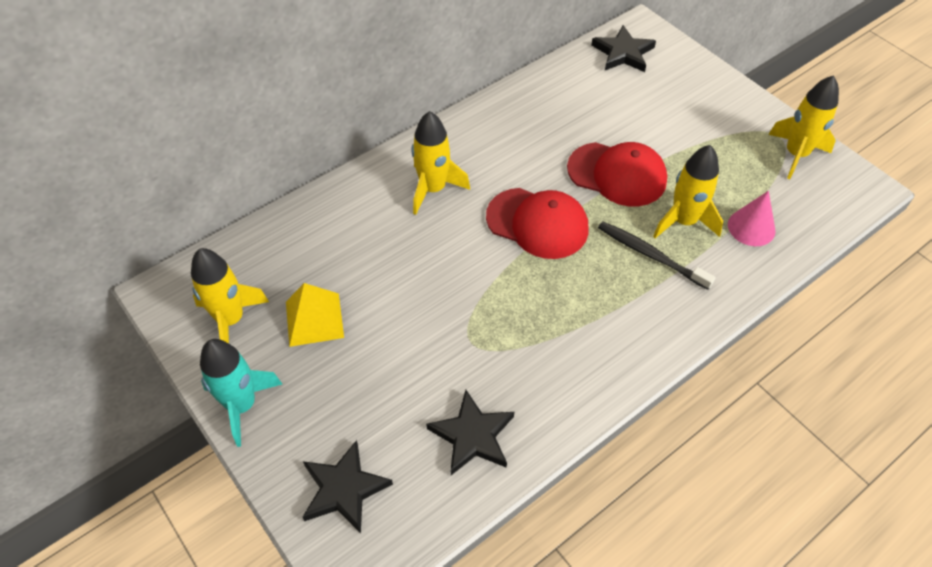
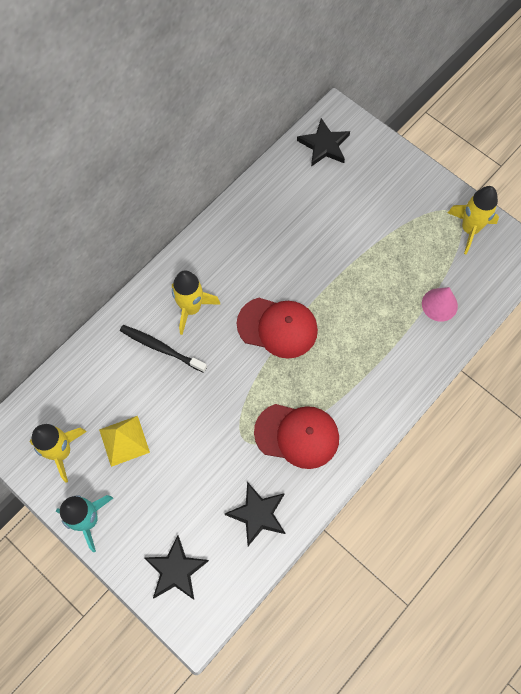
camera: 10 degrees left, 15 degrees up
red cap [567,142,667,206] -> red cap moved to [254,404,339,469]
black toothbrush [598,221,716,290] -> black toothbrush moved to [120,325,207,373]
yellow rocket [653,145,723,238] -> none

